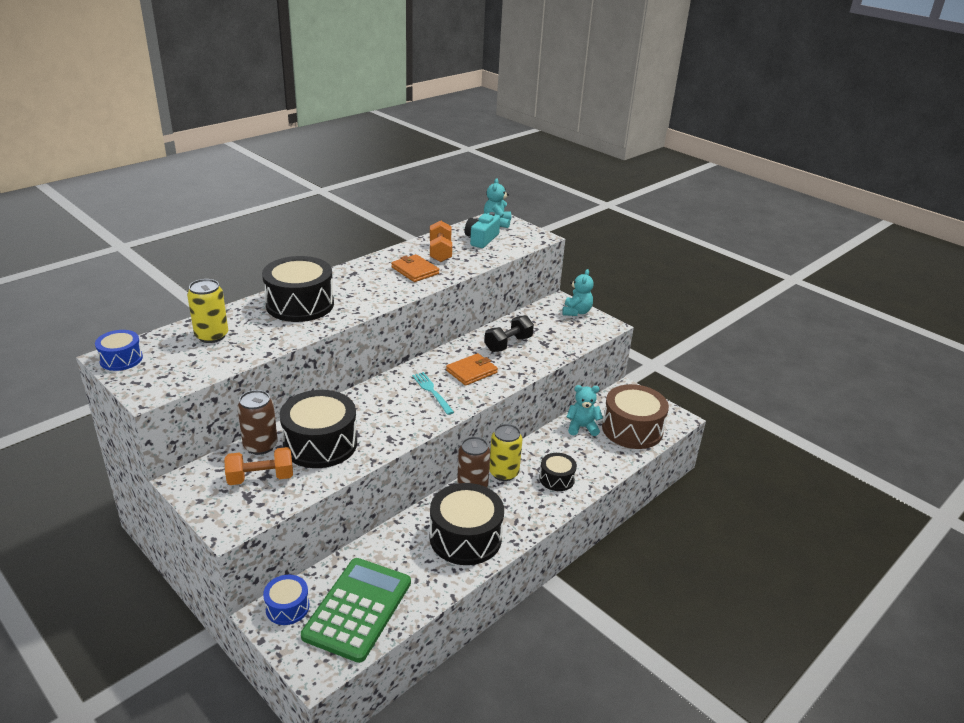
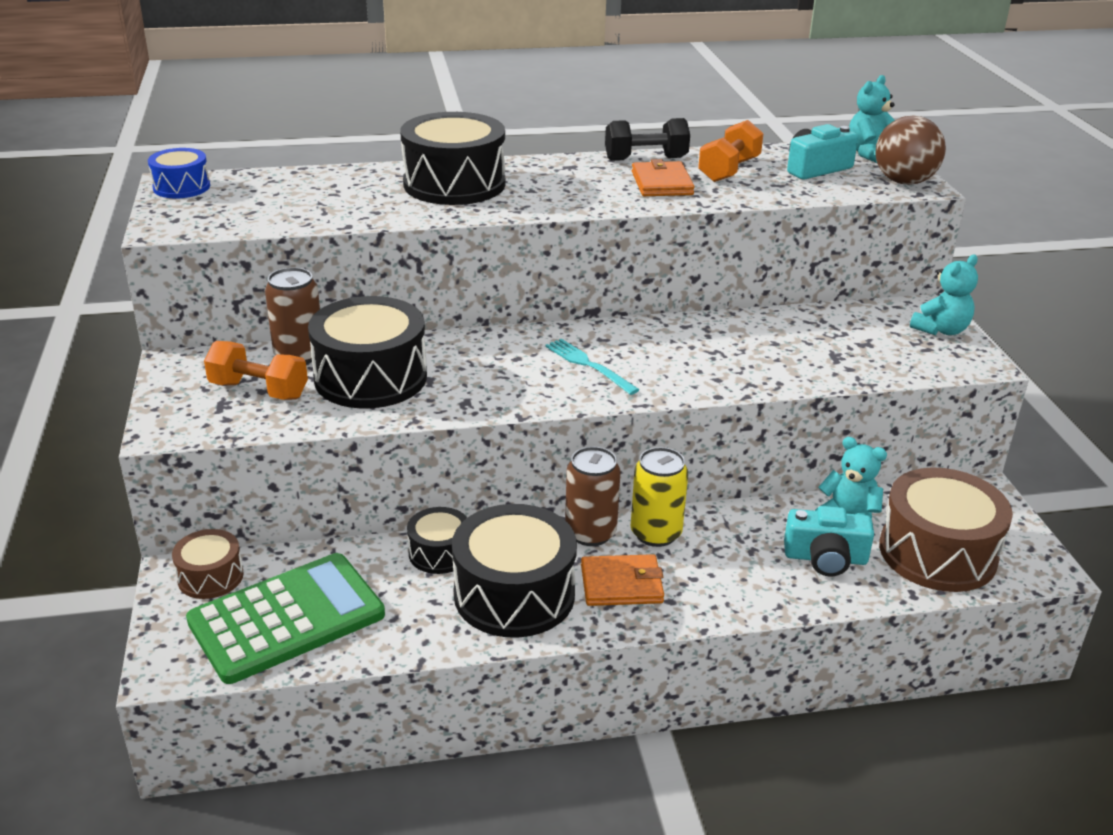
camera: 35 degrees right, 0 degrees up
yellow can [187,279,228,343] -> none
blue drum [263,575,310,625] -> brown drum [172,529,244,599]
turquoise fork [412,372,454,415] -> turquoise fork turned 45 degrees counterclockwise [545,339,639,395]
orange wallet [446,353,498,386] -> orange wallet moved to [581,554,664,606]
black dumbbell [484,315,534,352] -> black dumbbell moved to [605,118,690,161]
black drum [539,453,577,491] -> black drum moved to [407,507,467,574]
none -> turquoise camera [784,506,874,576]
none -> brown ball [875,116,946,185]

